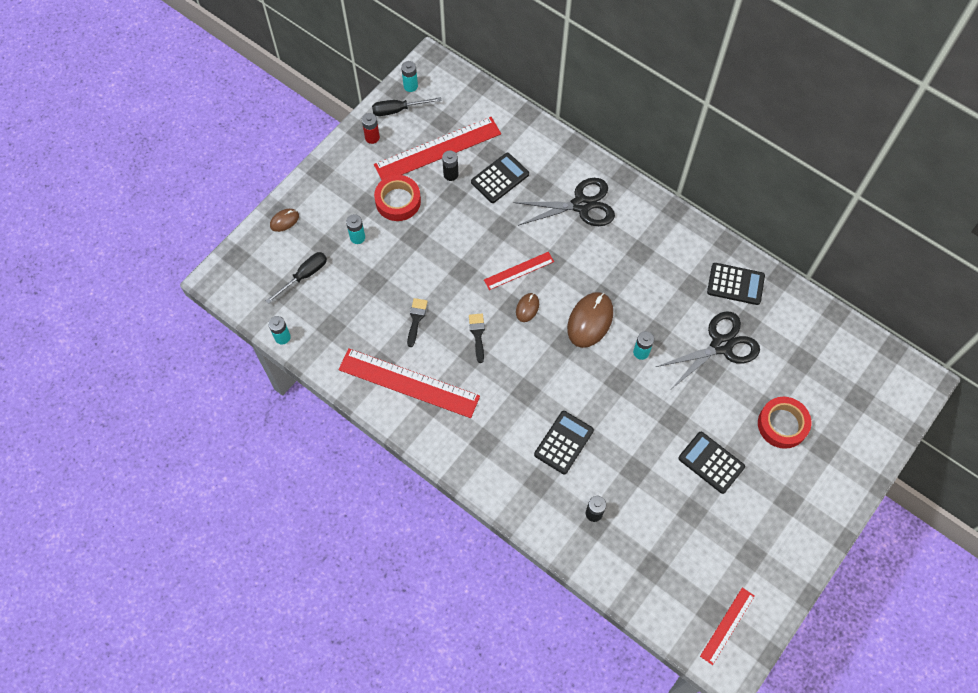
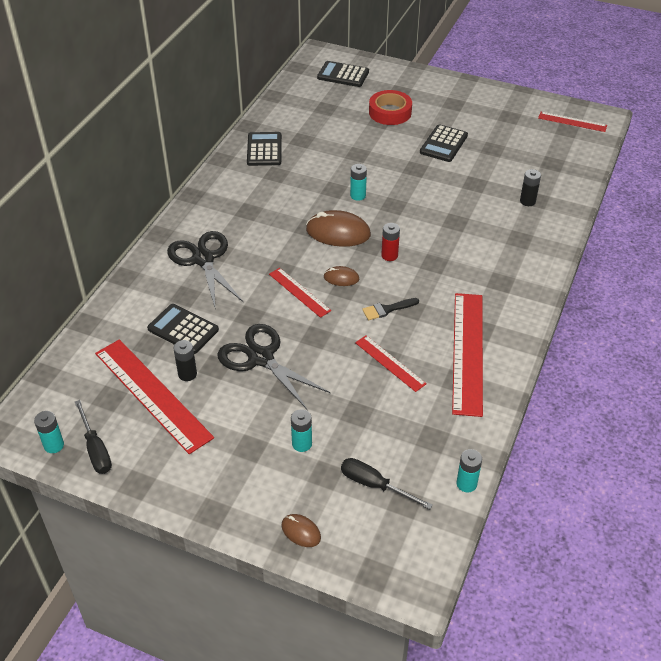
camera: 105 degrees left, 20 degrees down
red battery [362,113,380,144] -> red battery moved to [381,223,400,261]
red tape [374,175,421,221] -> none
black brush [407,298,428,347] -> red ruler [355,335,427,392]
black calculator [534,411,594,474] -> black calculator moved to [317,61,369,87]
black scissors [656,311,760,388] -> black scissors moved to [217,324,331,409]

